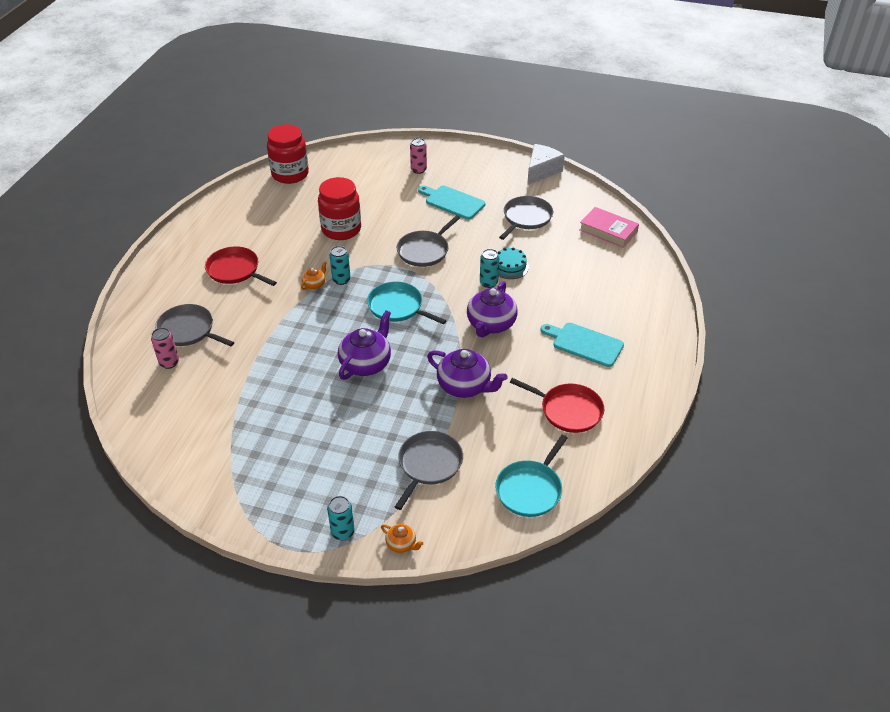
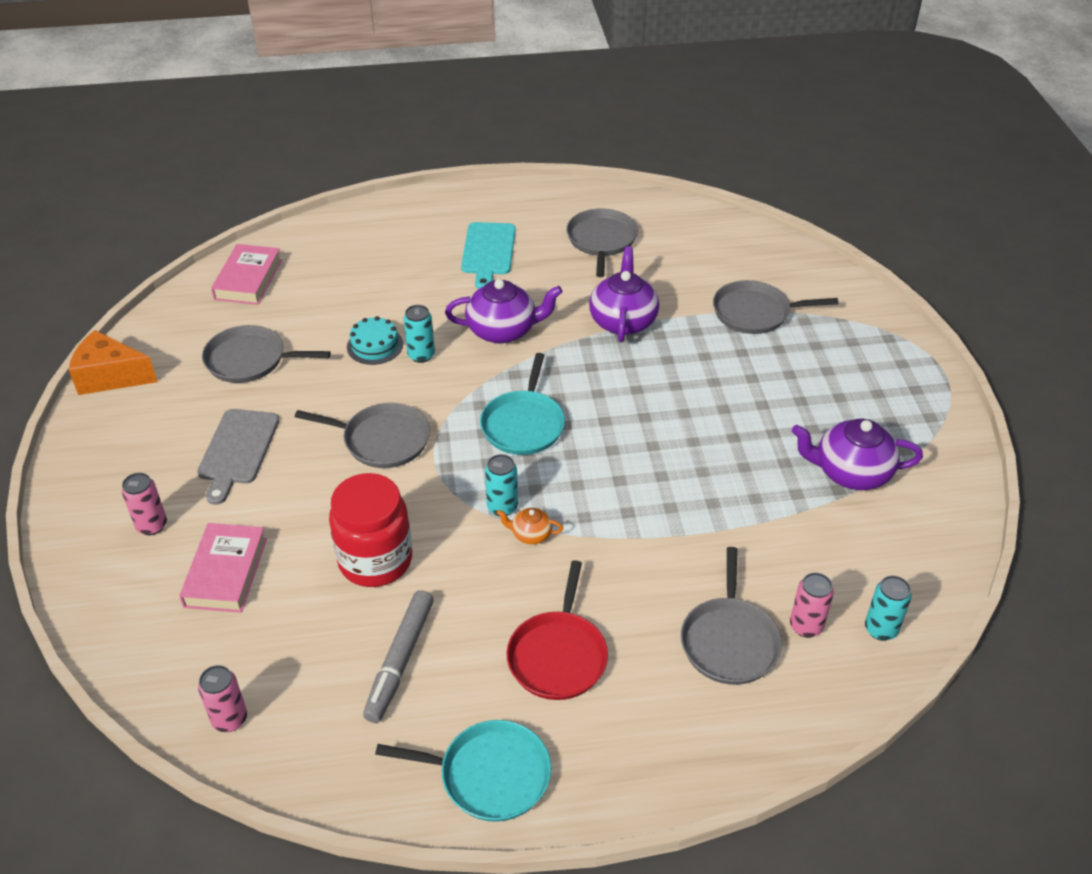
camera: 115 degrees left, 0 degrees up
red jar [267,124,309,184] -> pink can [198,665,247,732]
turquoise can [327,496,355,541] -> turquoise can moved to [865,576,912,641]
purple teapot [338,310,391,380] -> purple teapot moved to [792,419,923,490]
orange teapot [381,524,423,553] -> none
turquoise cutting board [418,186,485,220] -> grey cutting board [197,409,279,505]
turquoise pan [495,435,567,517] -> turquoise pan moved to [375,720,551,822]
red pan [510,378,604,433] -> grey pan [566,209,638,277]
white cheese [527,144,565,185] -> orange cheese [69,330,158,395]
none -> pink book [179,523,267,613]
none -> grey marker [363,590,434,723]

